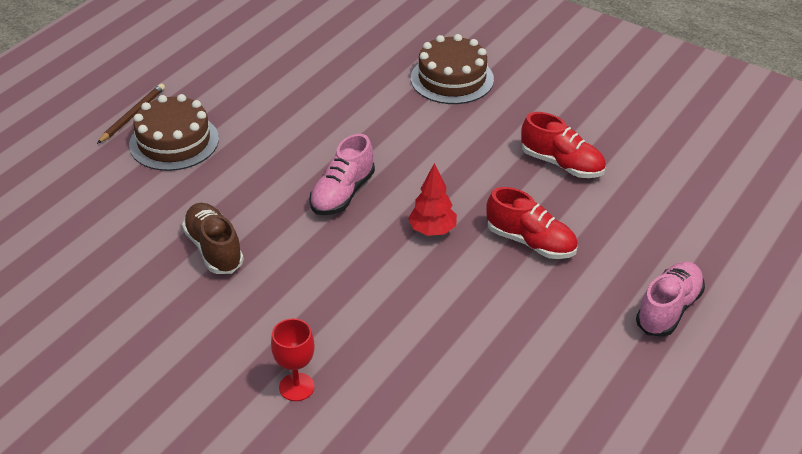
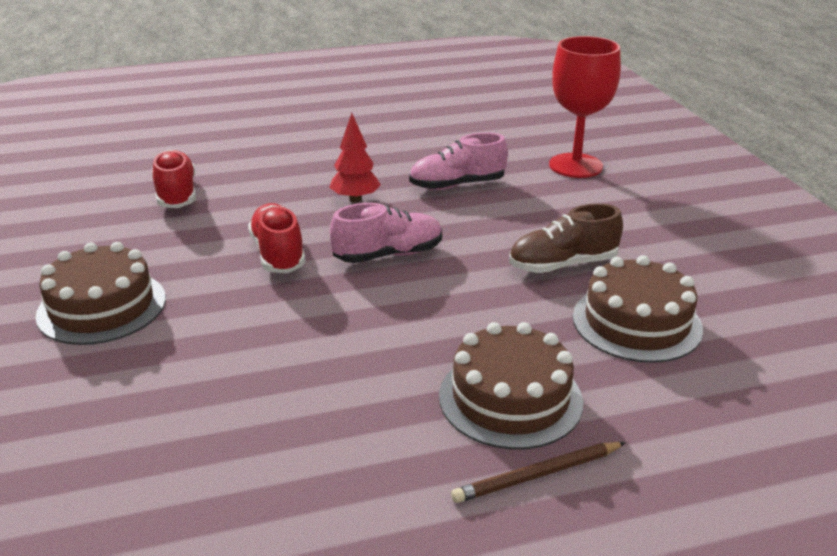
camera: 140 degrees left, 10 degrees down
brown shoe [182,203,244,274] -> brown shoe turned 60 degrees clockwise [509,203,623,273]
red goblet [271,318,315,401] -> red goblet [549,36,621,178], size x1.77
red shoe [486,187,578,259] -> red shoe moved to [248,203,306,273]
pink shoe [636,261,705,337] -> pink shoe moved to [409,133,508,190]
none -> brown cake [573,255,703,363]

